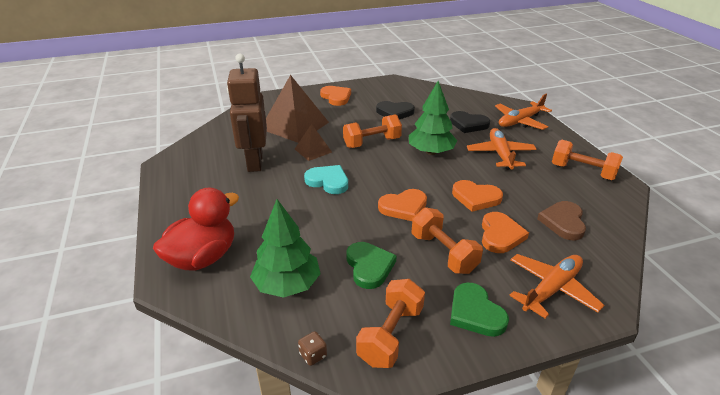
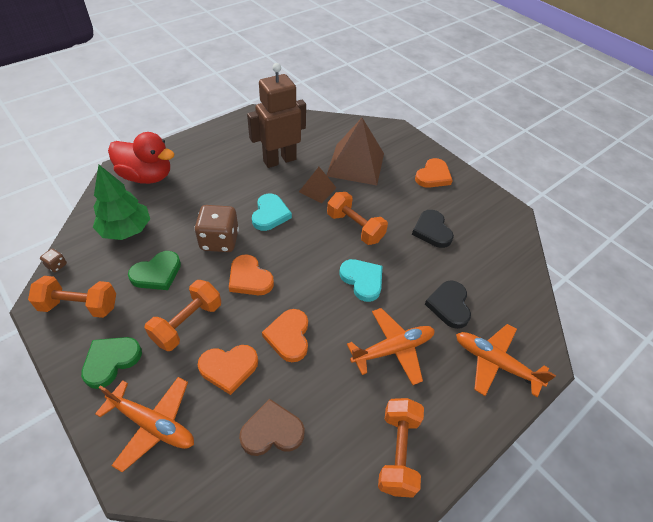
camera: 65 degrees right, 15 degrees up
green tree [409,81,457,155] -> turquoise heart [340,259,382,302]
none -> brown dice [194,205,239,252]

